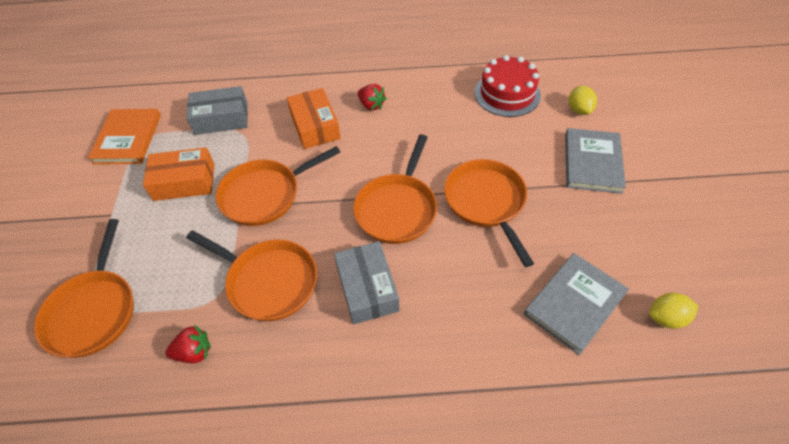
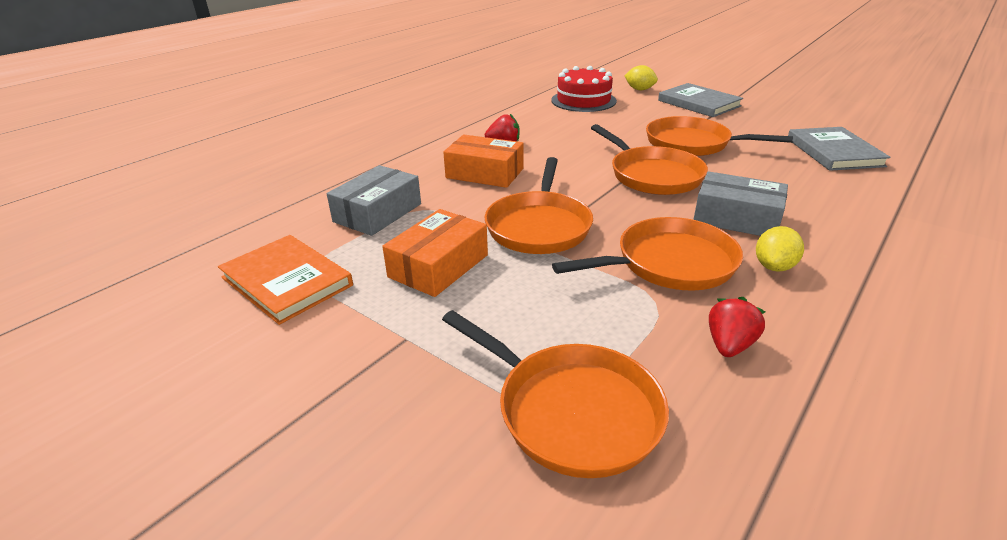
camera: 50 degrees left, 20 degrees down
yellow lemon [649,293,698,329] -> yellow lemon moved to [756,226,804,272]

